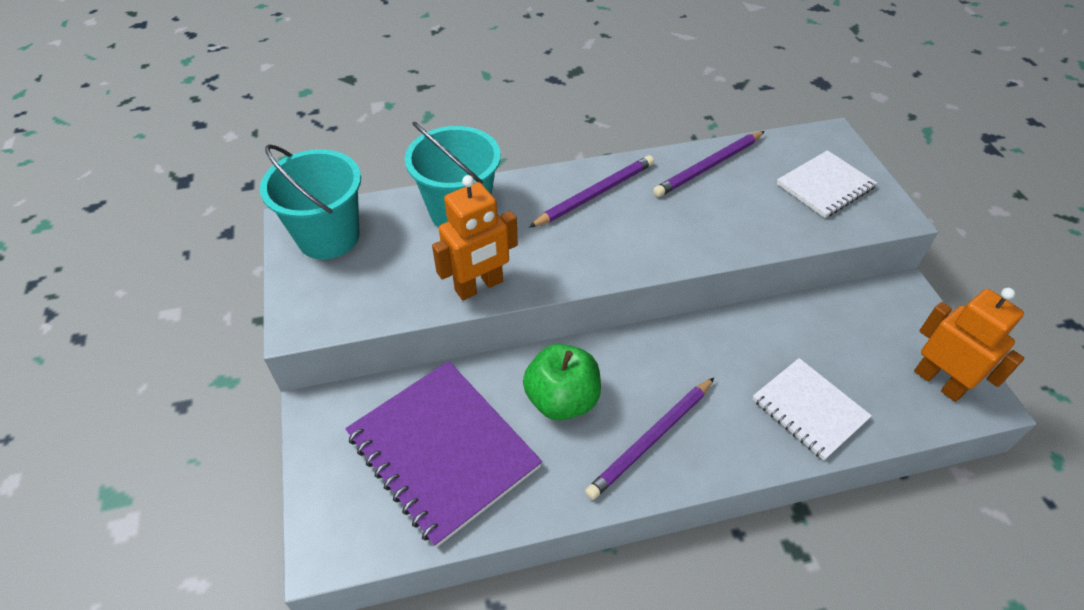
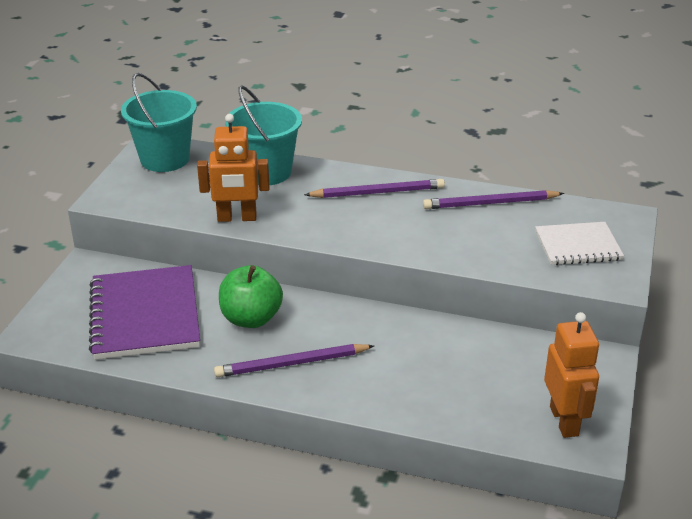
camera: 30 degrees right, 15 degrees down
white notebook [753,358,872,460] -> none

